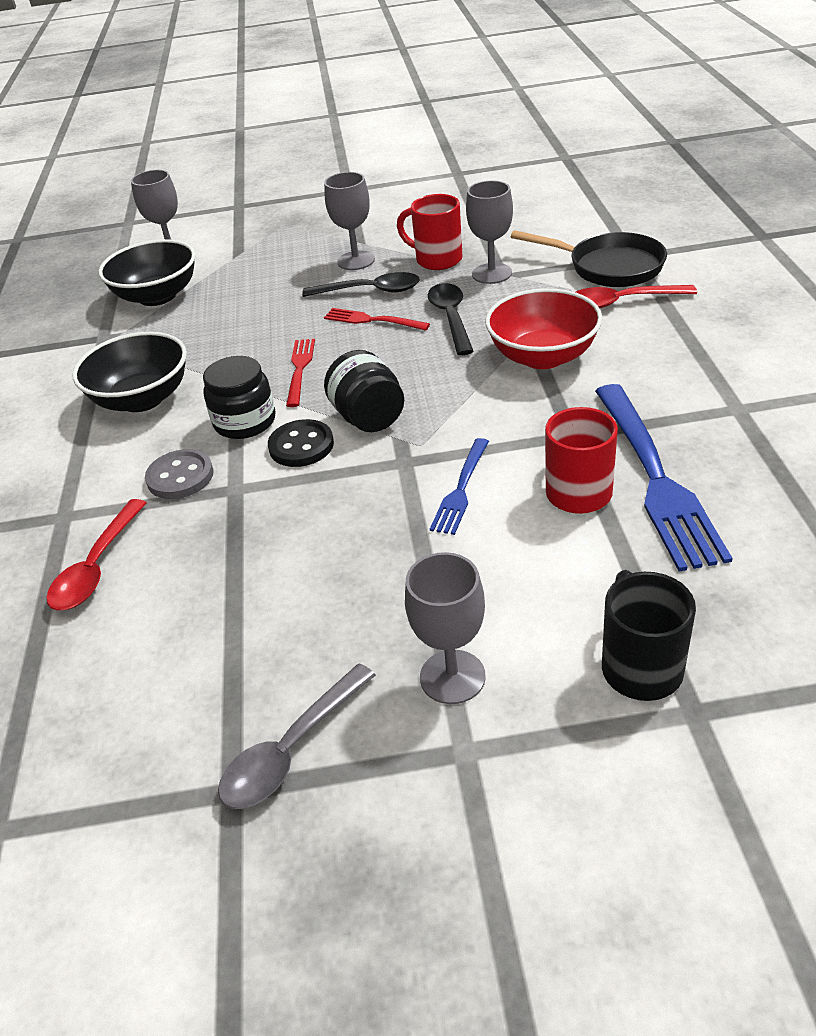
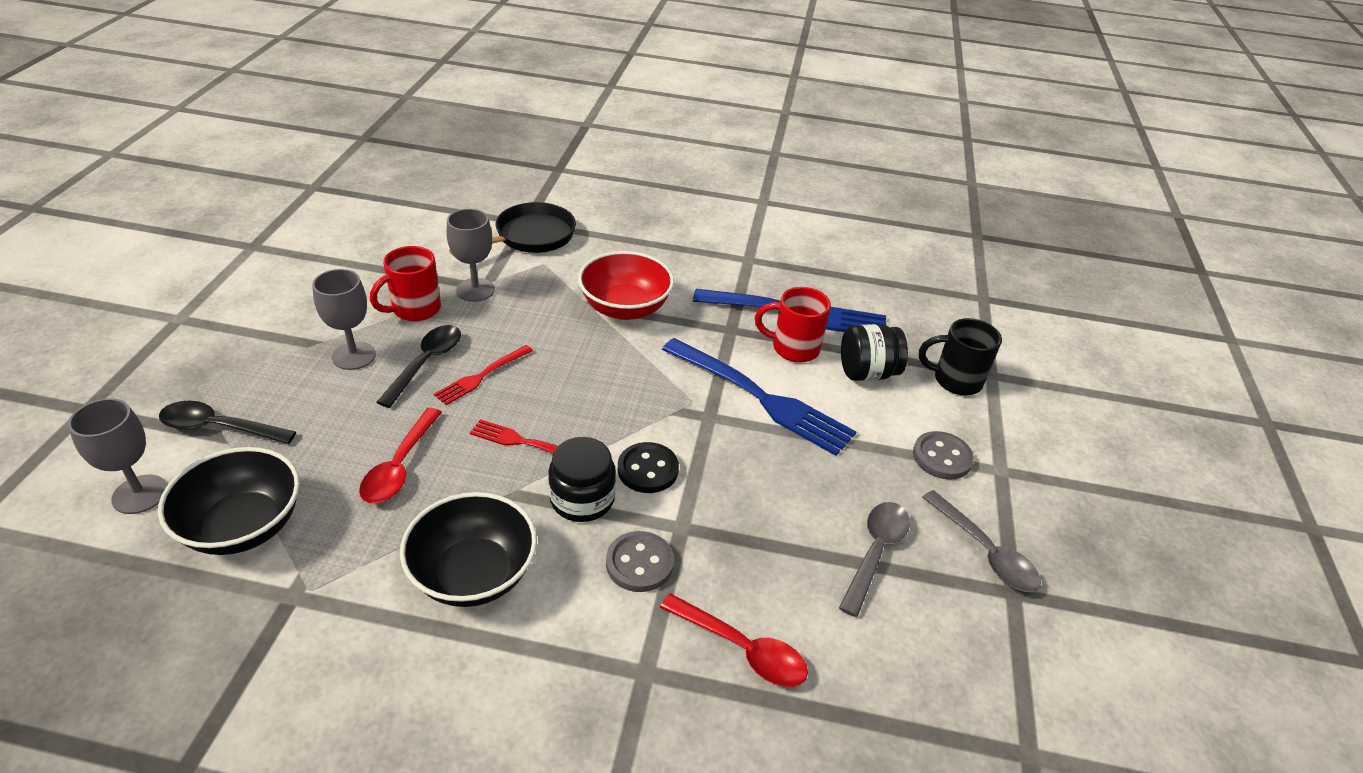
camera: 80 degrees left, 0 degrees up
black jar [324,350,404,432] -> black jar moved to [841,324,908,381]
grey goblet [405,552,486,704] -> grey button [913,431,974,480]
black spoon [428,283,474,355] -> black spoon moved to [159,401,296,444]
blue fork [430,438,489,535] -> blue fork [662,338,856,456], size x1.95
red spoon [576,285,697,308] -> red spoon moved to [359,408,442,504]
none -> grey spoon [839,502,910,617]

